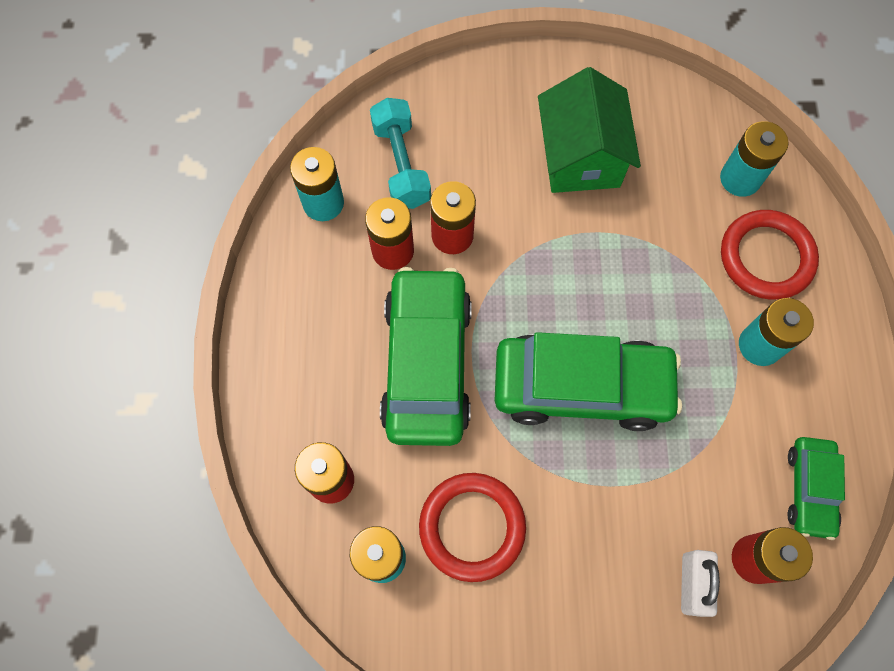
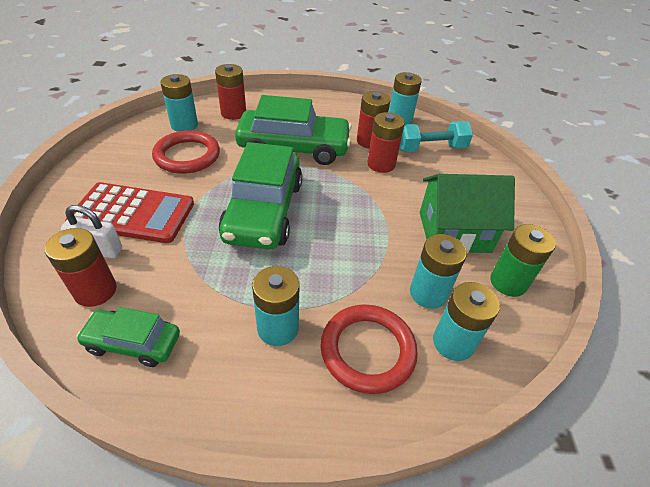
camera: 90 degrees right, 25 degrees down
none -> red calculator [65,182,194,243]
none -> turquoise battery [410,234,467,309]
none -> green battery [490,224,556,297]

